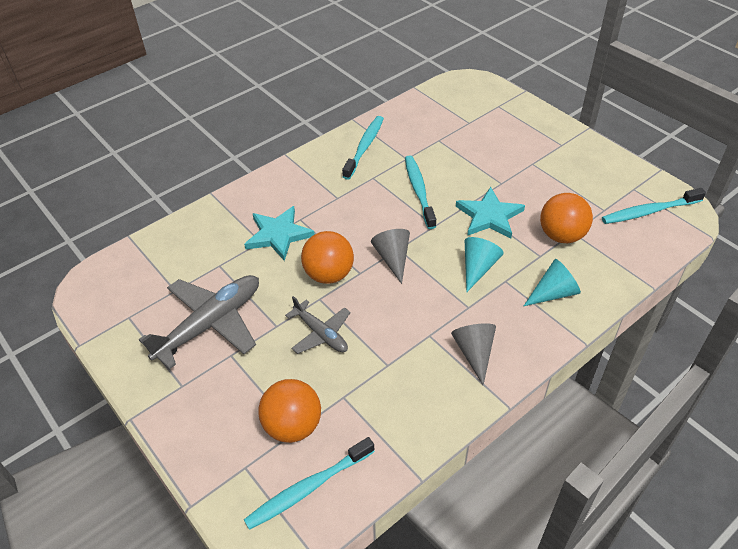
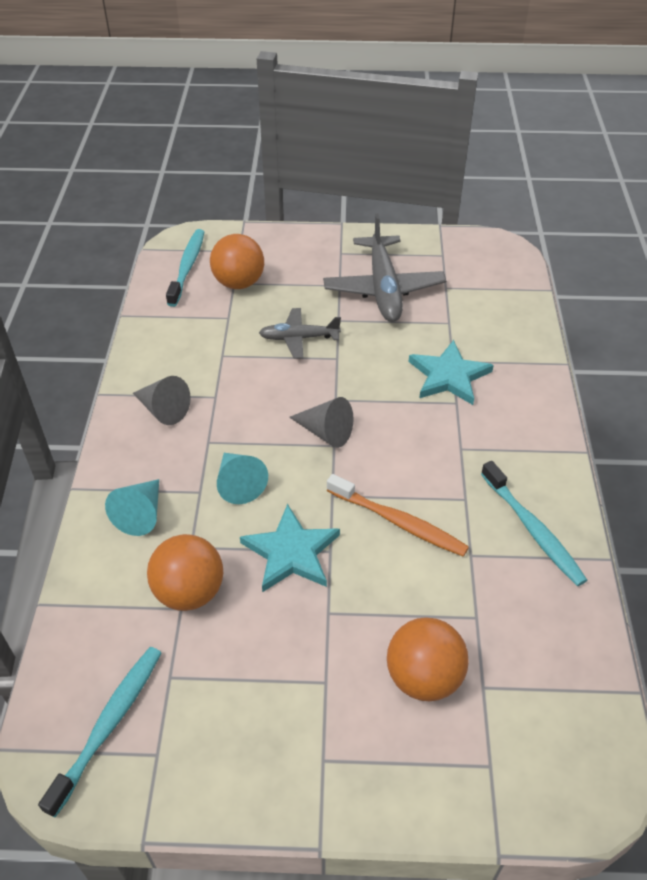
camera: 130 degrees right, 0 degrees up
orange ball [301,231,354,284] -> orange ball moved to [387,617,469,701]
turquoise toothbrush [405,156,436,229] -> orange toothbrush [327,474,469,557]

